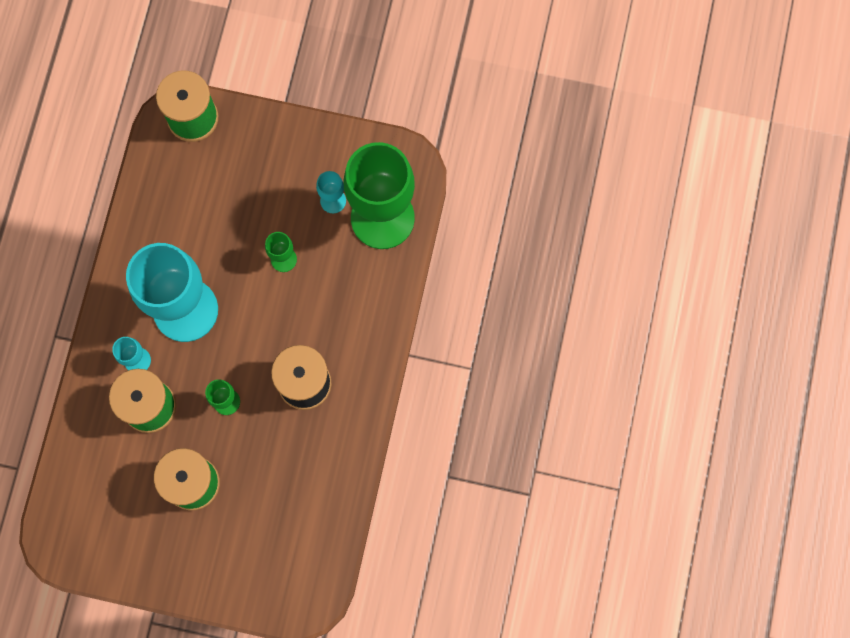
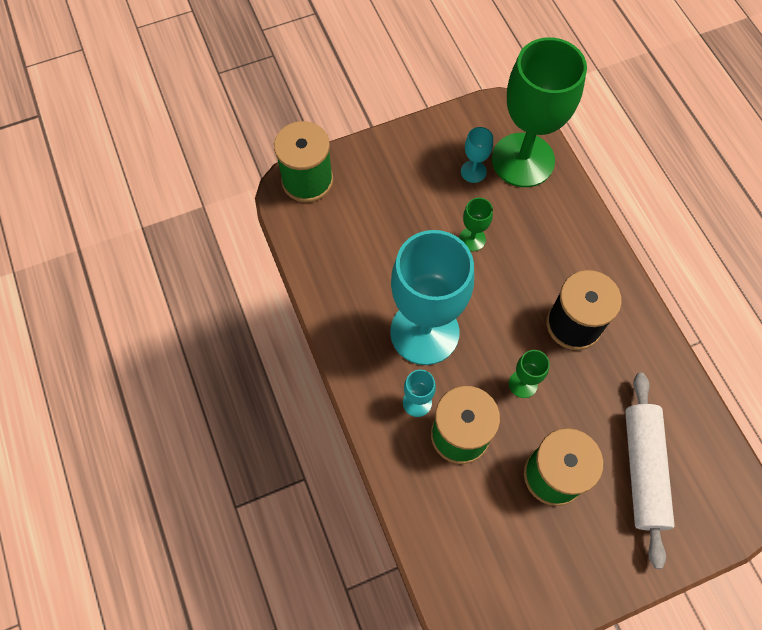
camera: 35 degrees left, 10 degrees down
none -> white rolling pin [625,373,675,569]

